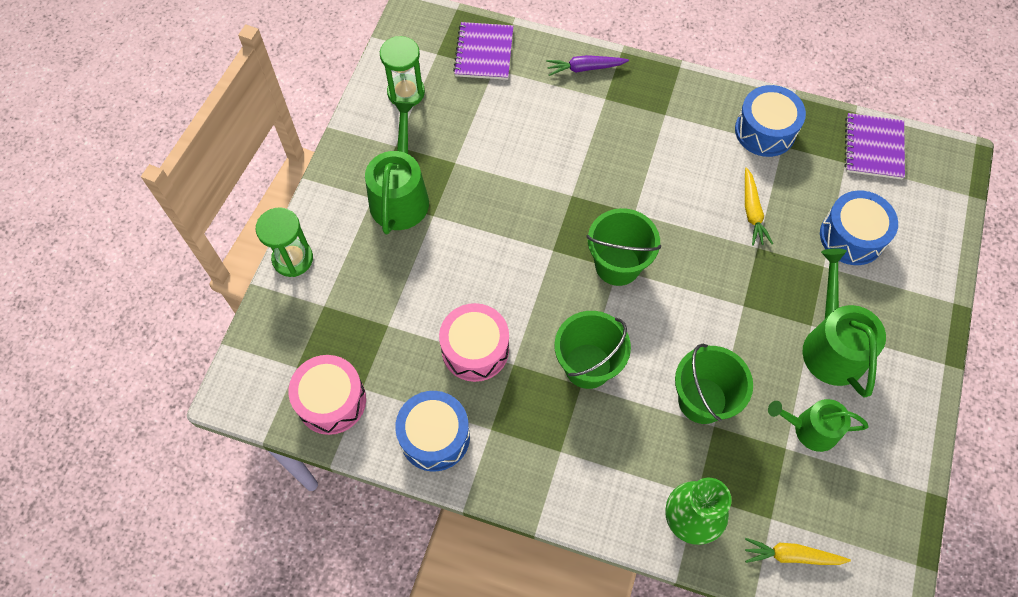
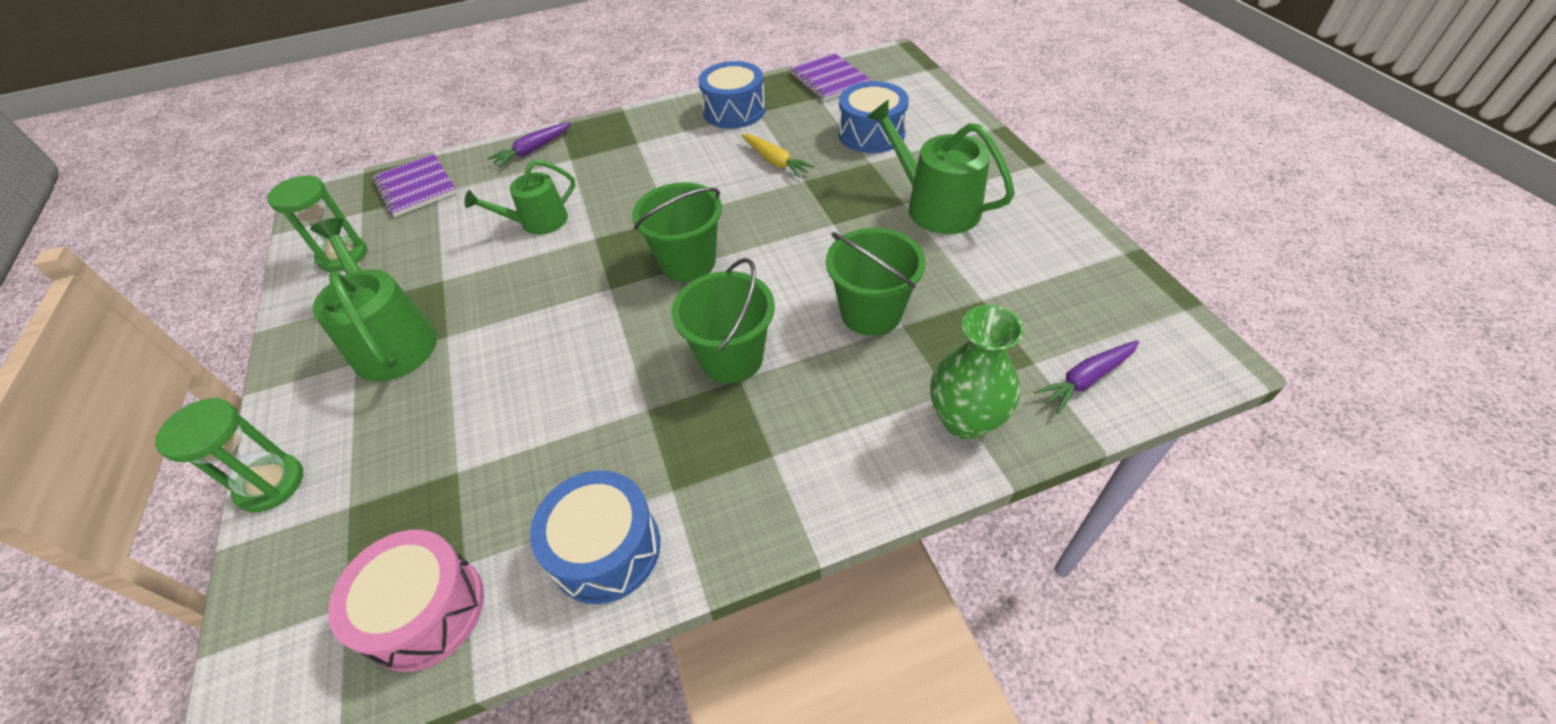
camera: 35 degrees left, 15 degrees down
pink drum [439,303,509,382] -> none
yellow carrot [745,538,851,565] -> purple carrot [1034,340,1139,414]
green watering can [768,399,869,452] -> green watering can moved to [464,160,575,235]

